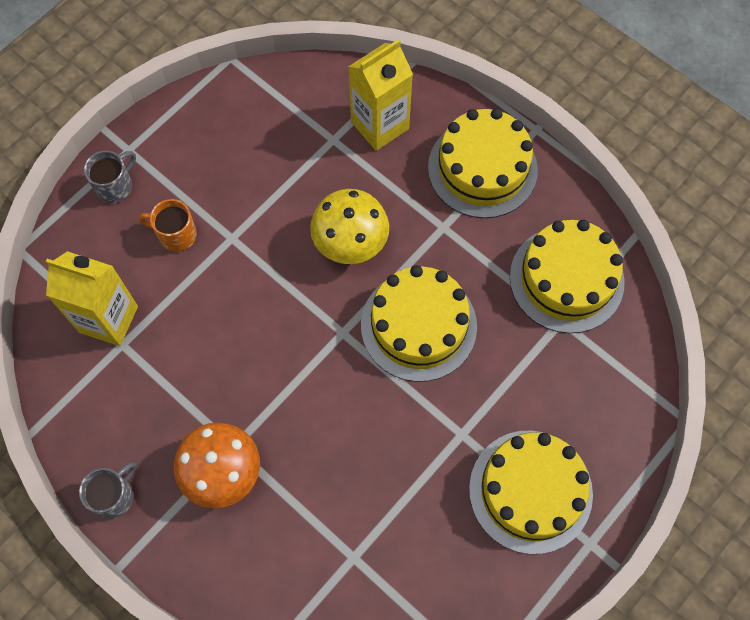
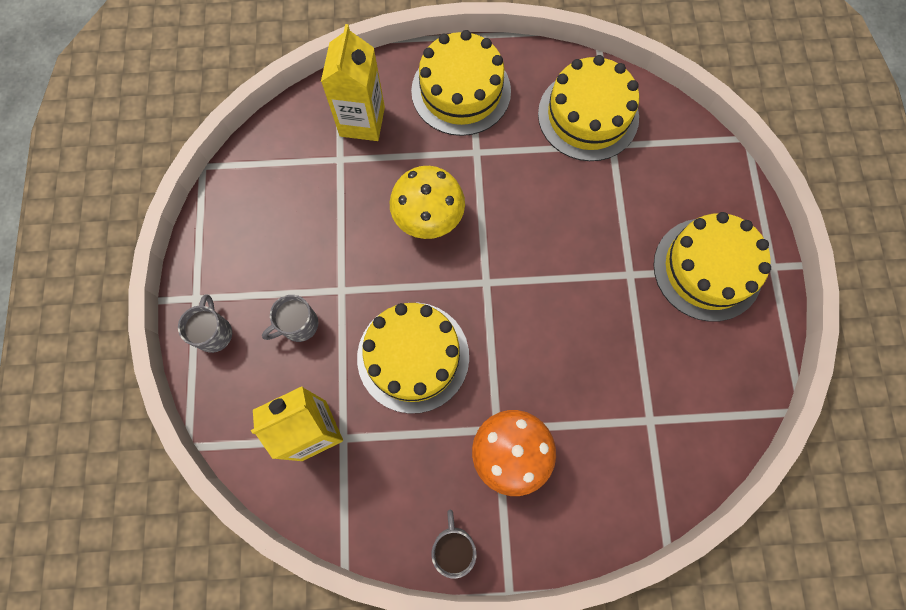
camera: 45 degrees left, 5 degrees up
orange mug [139,199,197,252] -> grey mug [262,295,318,342]
yellow cake [361,265,477,382] -> yellow cake moved to [357,303,469,414]

